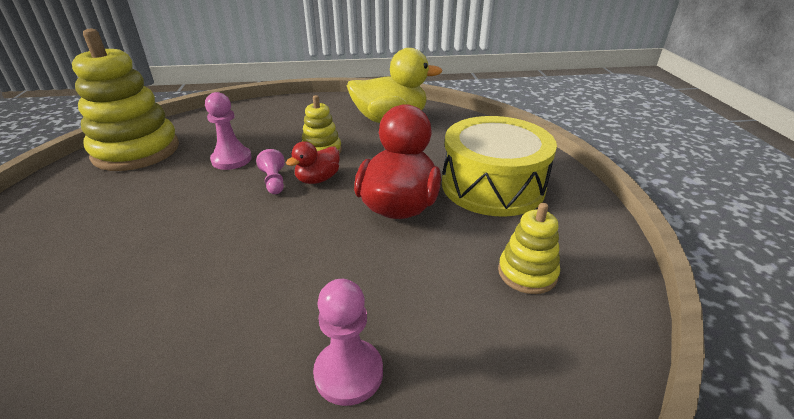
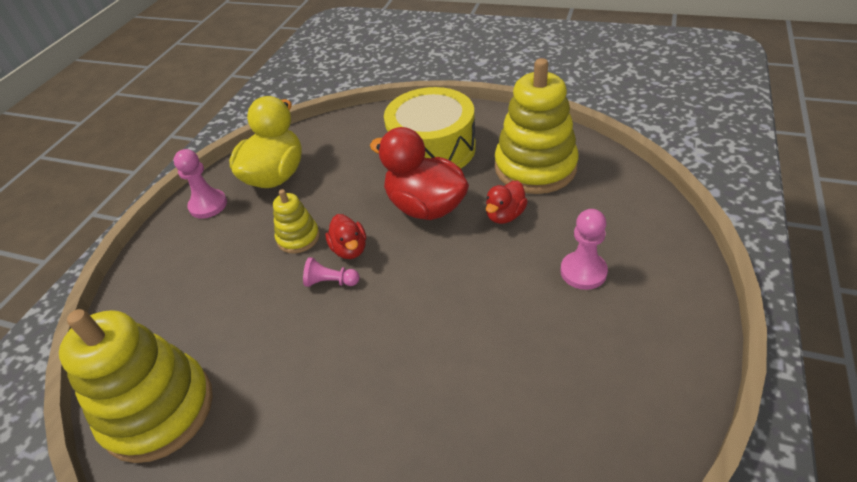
camera: 60 degrees left, 10 degrees up
pink pawn [205,92,252,170] -> pink pawn moved to [174,149,227,219]
yellow stacking toy [498,203,560,294] -> yellow stacking toy [495,58,579,194], size x2.01
none -> red duck [486,181,528,224]

